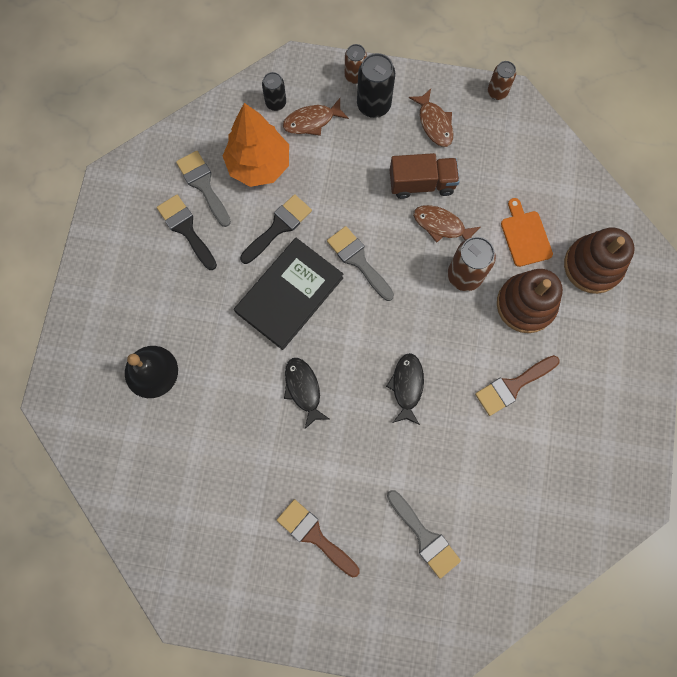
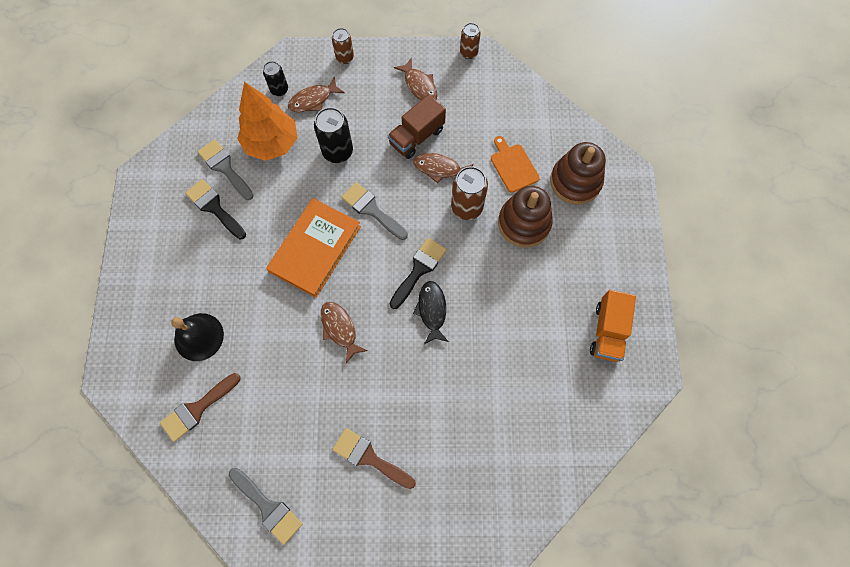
camera: 10 degrees left, 5 degrees down
black book [234,238,344,350] -> orange book [266,198,361,298]
black brush [240,194,312,264] -> black brush moved to [390,238,447,309]
black fish [284,358,329,429] -> brown fish [321,302,368,363]
black can [357,53,395,118] -> black can moved to [314,107,353,163]
grey brush [387,490,461,579] -> grey brush moved to [229,468,302,545]
brown truck [390,153,459,199] -> brown truck turned 150 degrees clockwise [387,94,446,159]
brown brush [475,355,560,416] -> brown brush moved to [160,373,241,442]
none -> orange truck [590,290,636,362]

